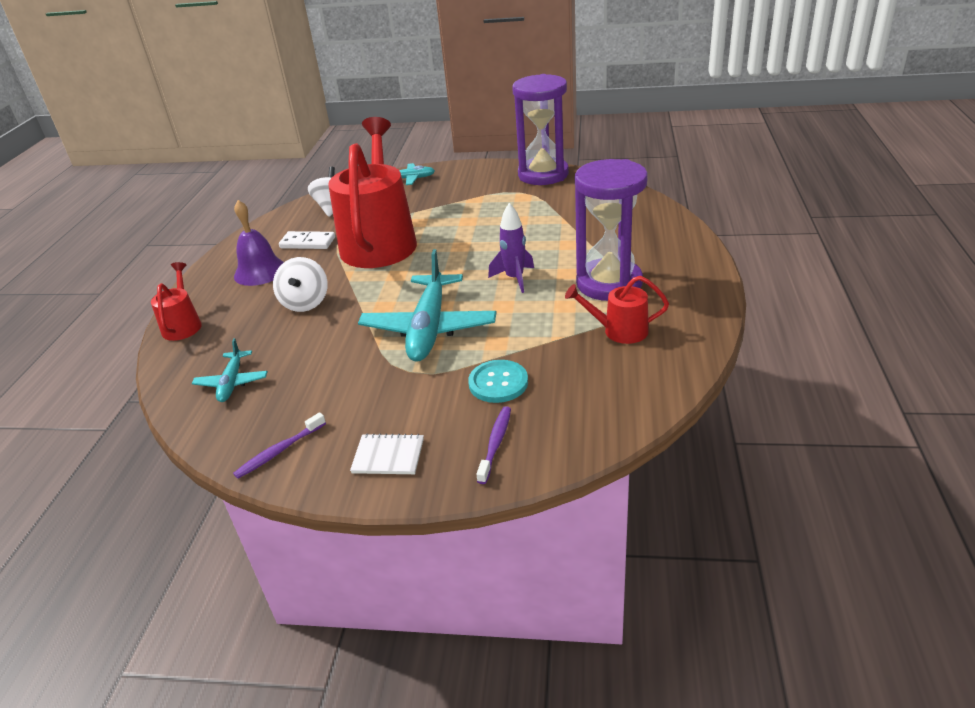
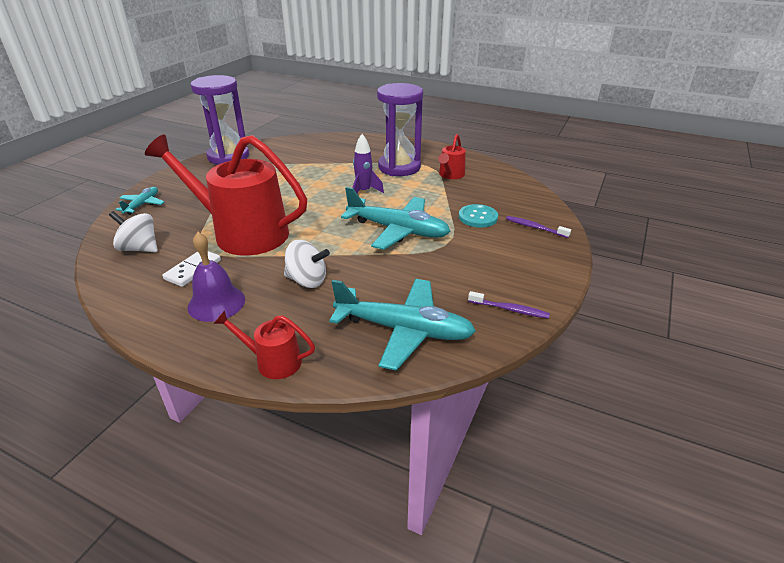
camera: 75 degrees left, 0 degrees up
turquoise plane [192,338,268,402] -> turquoise plane [329,279,476,371], size x1.96
purple toothbrush [233,412,326,479] -> purple toothbrush turned 45 degrees counterclockwise [468,291,550,319]
white notebook [350,433,424,474] -> none

